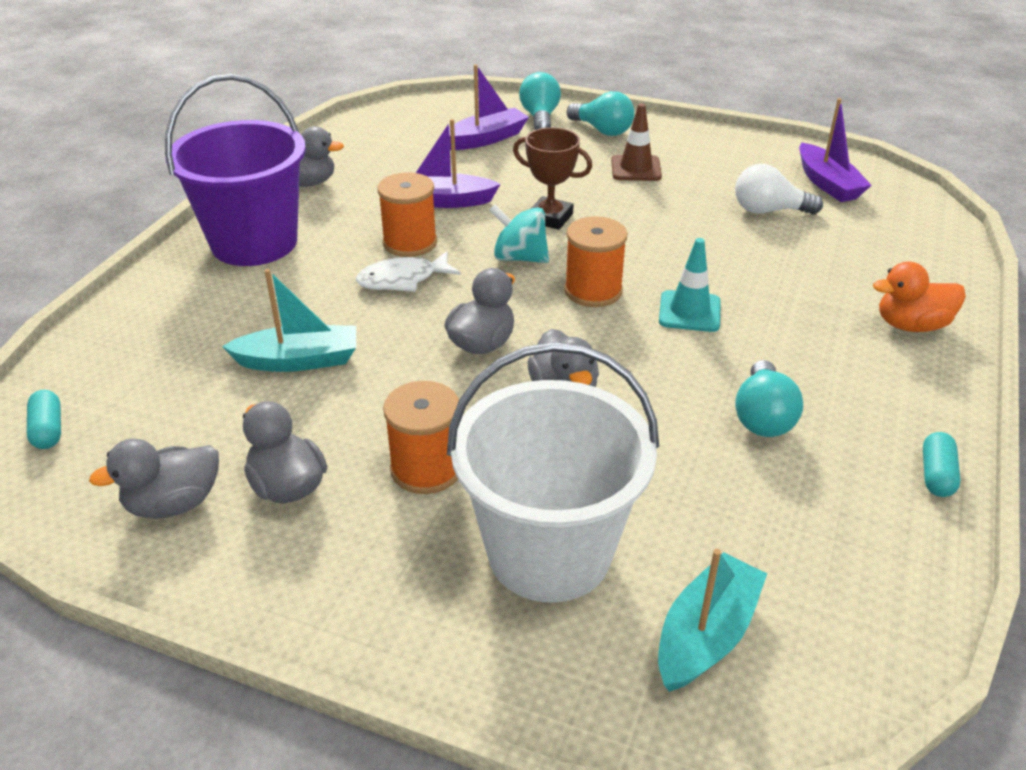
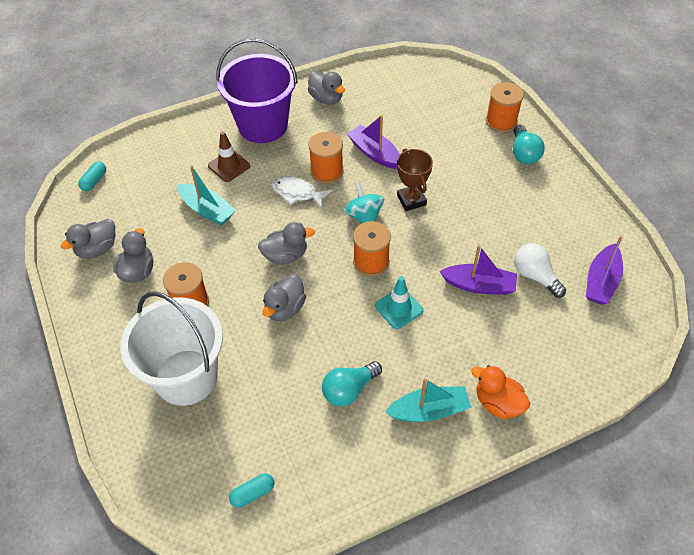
camera: 45 degrees right, 15 degrees up
grey duck [89,439,219,519] -> grey duck turned 60 degrees counterclockwise [61,219,115,259]
purple boat [449,64,529,150] -> purple boat moved to [439,245,517,295]
turquoise light bulb [519,72,561,130] -> orange spool [486,82,524,132]
brown traffic cone [611,103,662,181] -> brown traffic cone moved to [208,131,250,182]
turquoise boat [658,549,767,692] -> turquoise boat moved to [385,378,471,422]
turquoise capsule [923,432,960,497] -> turquoise capsule moved to [229,473,274,508]

